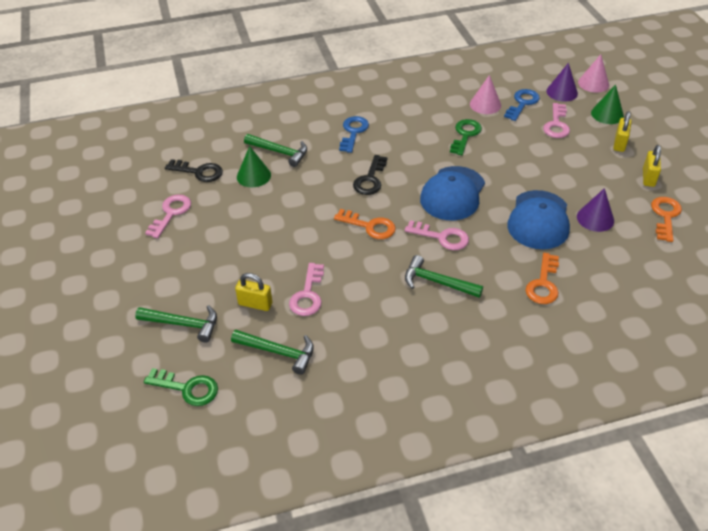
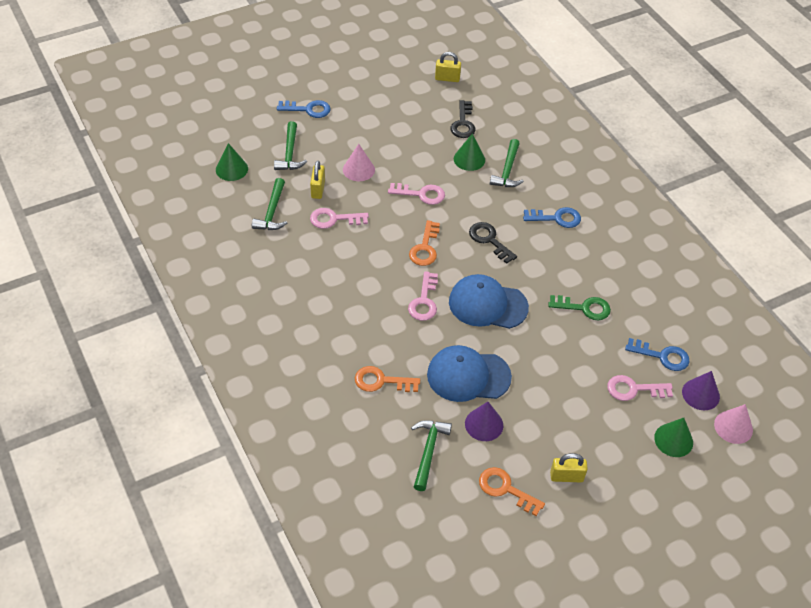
camera: 75 degrees right, 5 degrees up
green key [144,368,218,406] -> green cone [216,143,248,181]
pink key [145,195,191,238] -> pink key moved to [388,183,445,205]
black key [353,155,387,195] -> black key turned 45 degrees clockwise [469,222,517,264]
green hammer [405,255,483,298] -> green hammer moved to [411,420,452,491]
pink cone [470,75,501,114] -> pink cone moved to [343,144,375,181]
yellow padlock [613,111,632,152] -> yellow padlock moved to [435,52,461,82]
orange key [651,197,682,242] -> orange key turned 150 degrees counterclockwise [479,467,545,516]
none -> blue key [277,100,331,118]

